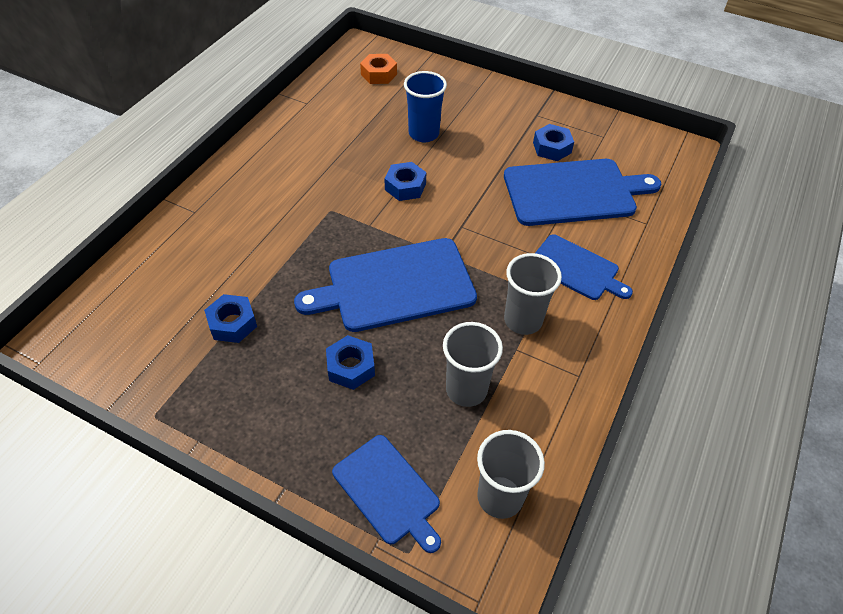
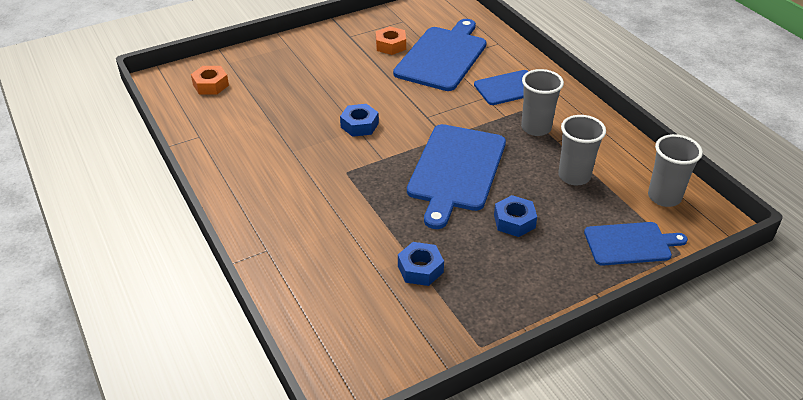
camera: 55 degrees left, 10 degrees down
blue cup [404,71,447,142] -> none
blue nut [533,124,574,161] -> orange nut [376,26,406,55]

